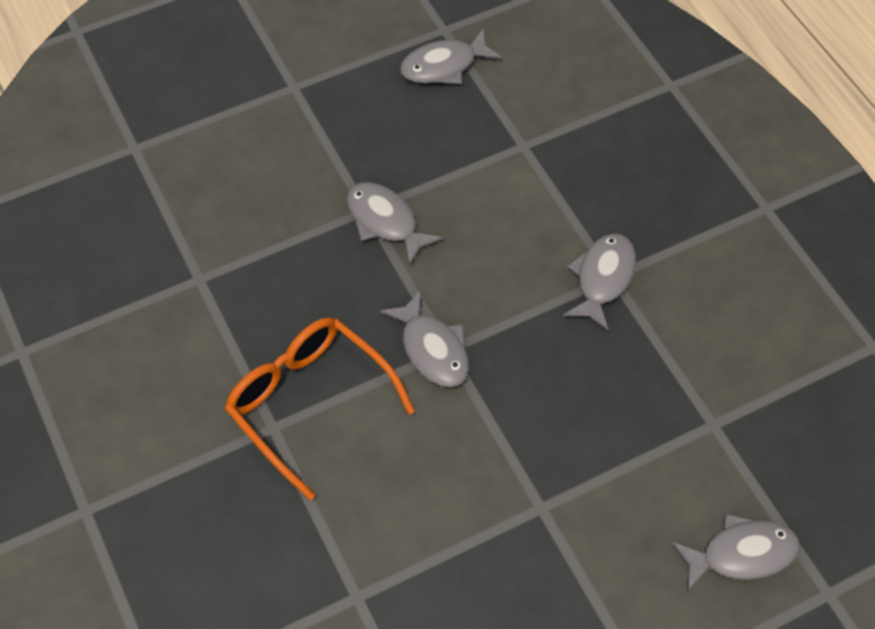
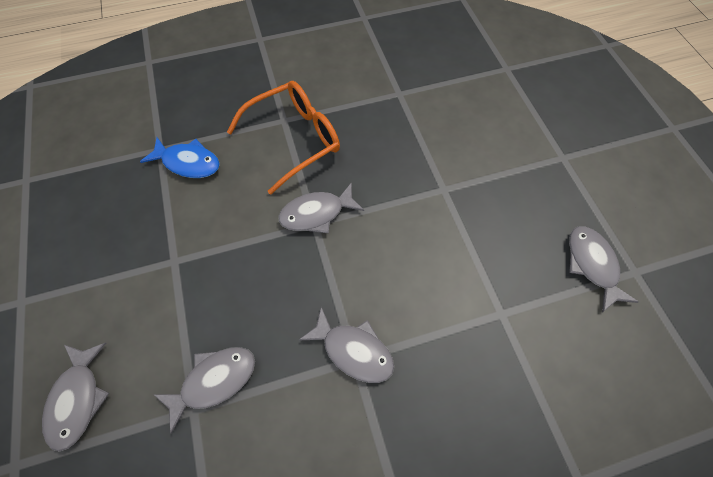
camera: 100 degrees right, 5 degrees up
grey fish [346,182,443,266] -> grey fish moved to [153,347,255,434]
none -> blue fish [140,137,220,178]

